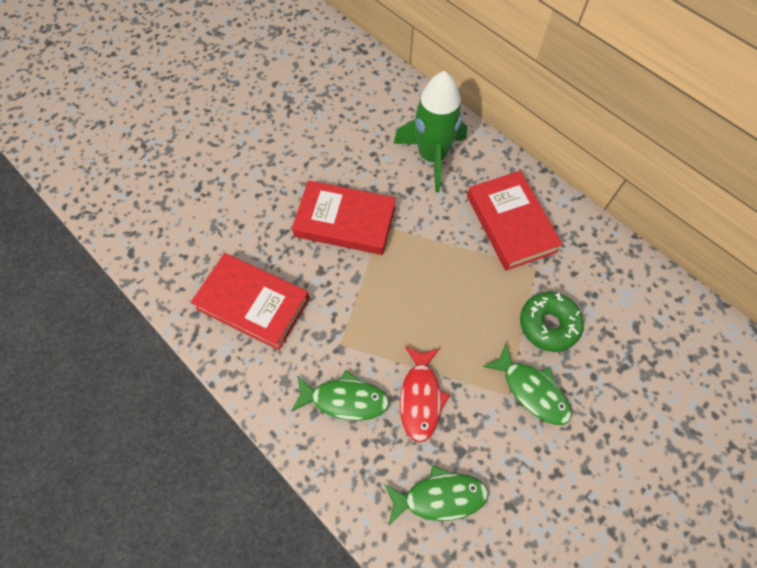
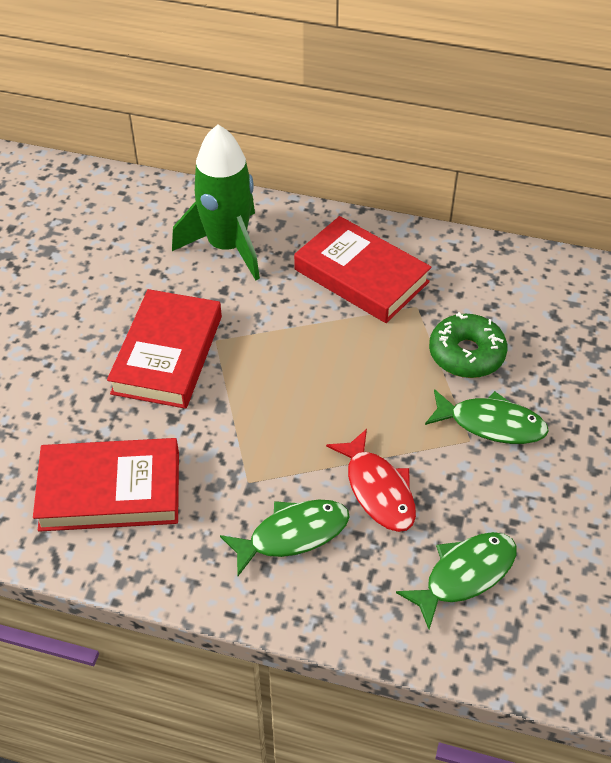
camera: 30 degrees left, 15 degrees down
red book [292,180,396,255] -> red book turned 60 degrees counterclockwise [107,289,222,409]

